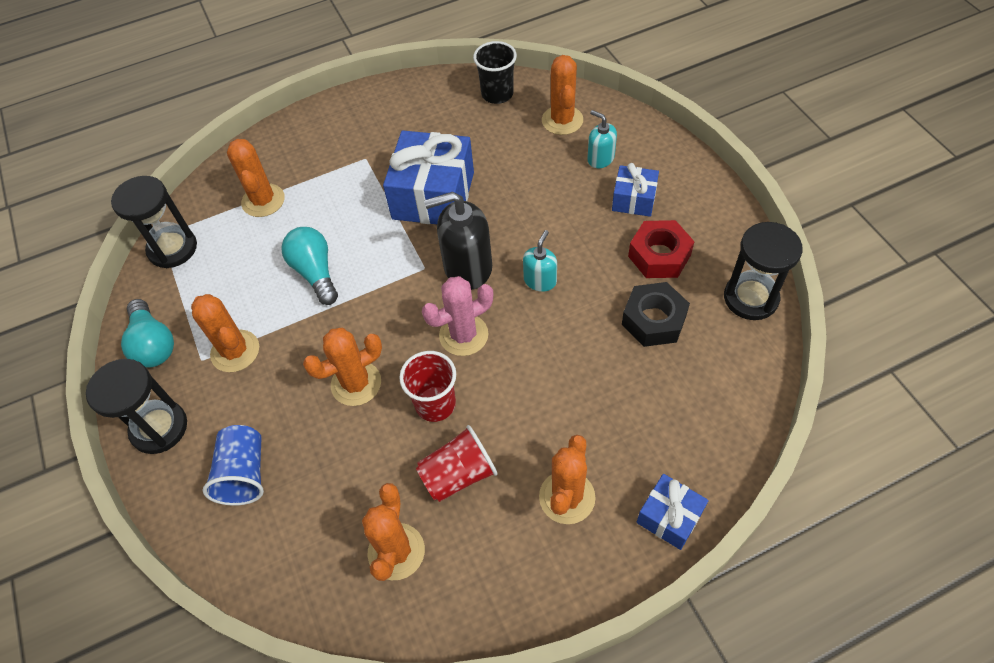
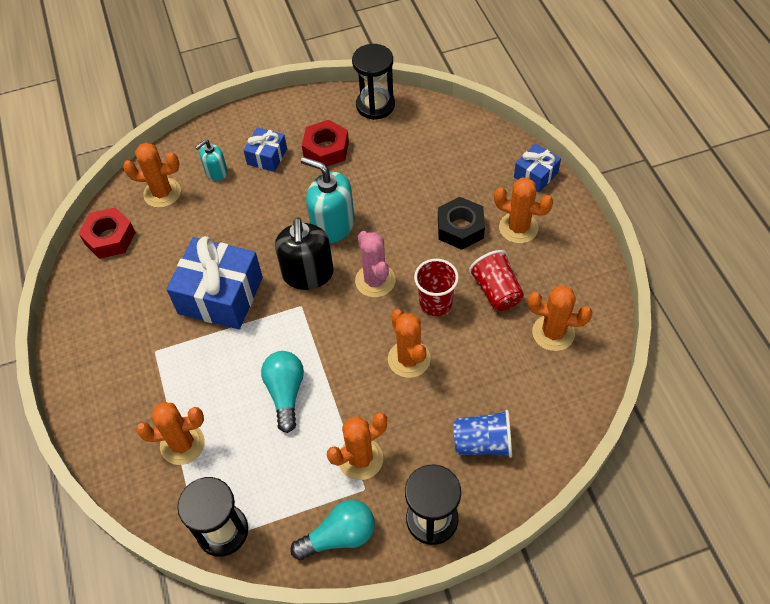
camera: 85 degrees left, 0 degrees up
turquoise light bulb [281,227,338,305] -> turquoise light bulb turned 105 degrees clockwise [261,351,304,433]
black cup [473,41,517,104] -> red nut [79,207,136,259]
turquoise soap dispenser [523,230,557,292] -> turquoise soap dispenser [301,157,355,244], size x1.81
black nut [622,282,690,347] -> black nut moved to [438,197,485,250]

